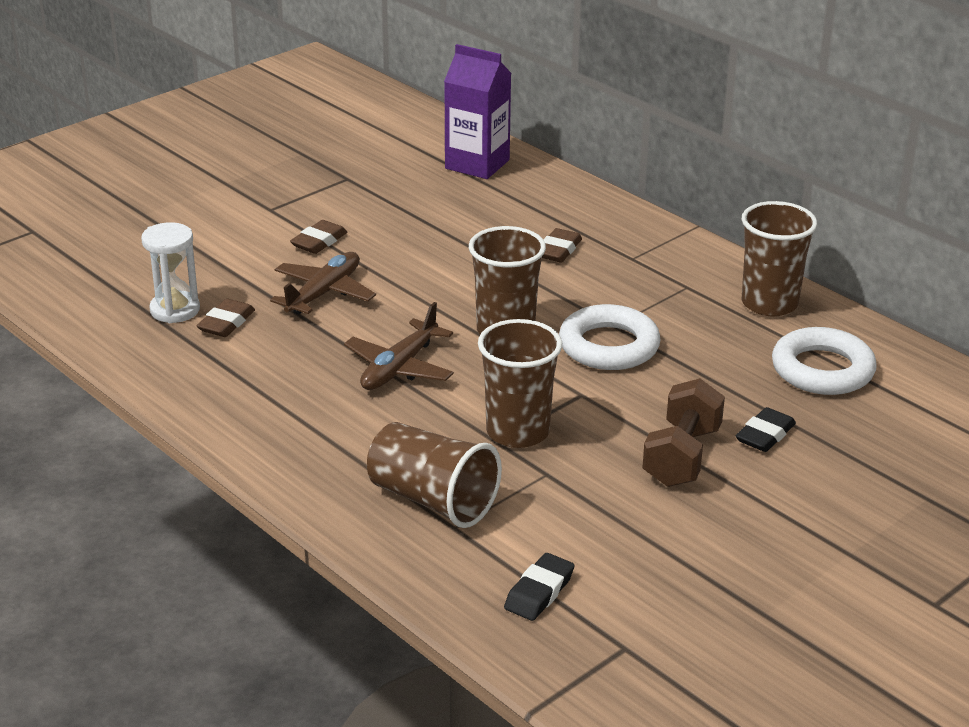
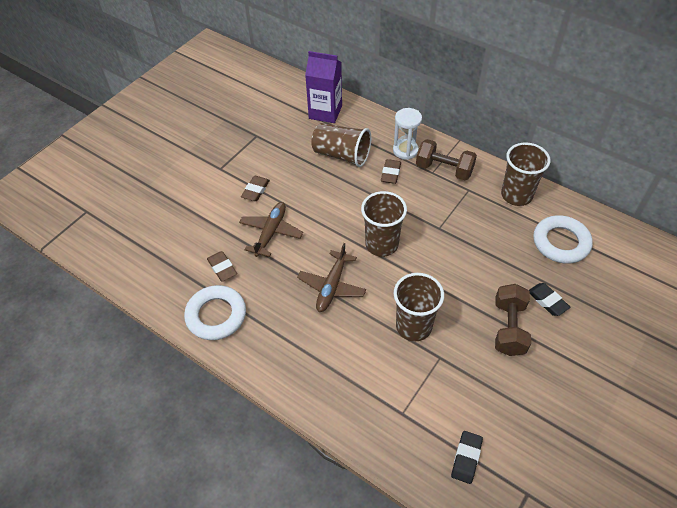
camera: 10 degrees left, 20 degrees up
white hourglass [141,222,200,323] -> white hourglass moved to [393,108,422,160]
brown eraser [197,299,255,337] -> brown eraser turned 45 degrees counterclockwise [207,251,237,281]
brown cup [367,422,502,528] -> brown cup moved to [311,123,371,167]
white ring [559,304,661,370] -> white ring moved to [184,285,246,340]
black eraser [736,407,796,452] -> black eraser turned 60 degrees counterclockwise [529,283,570,316]
none -> brown dumbbell [416,139,477,180]

